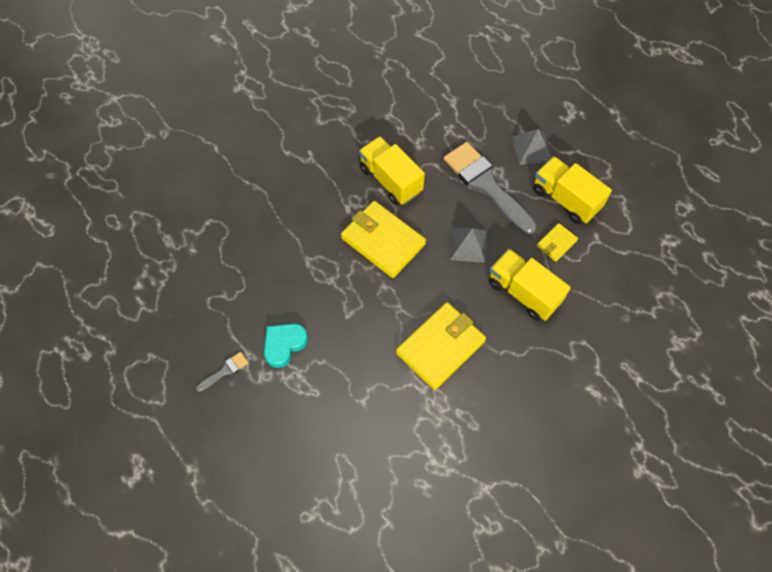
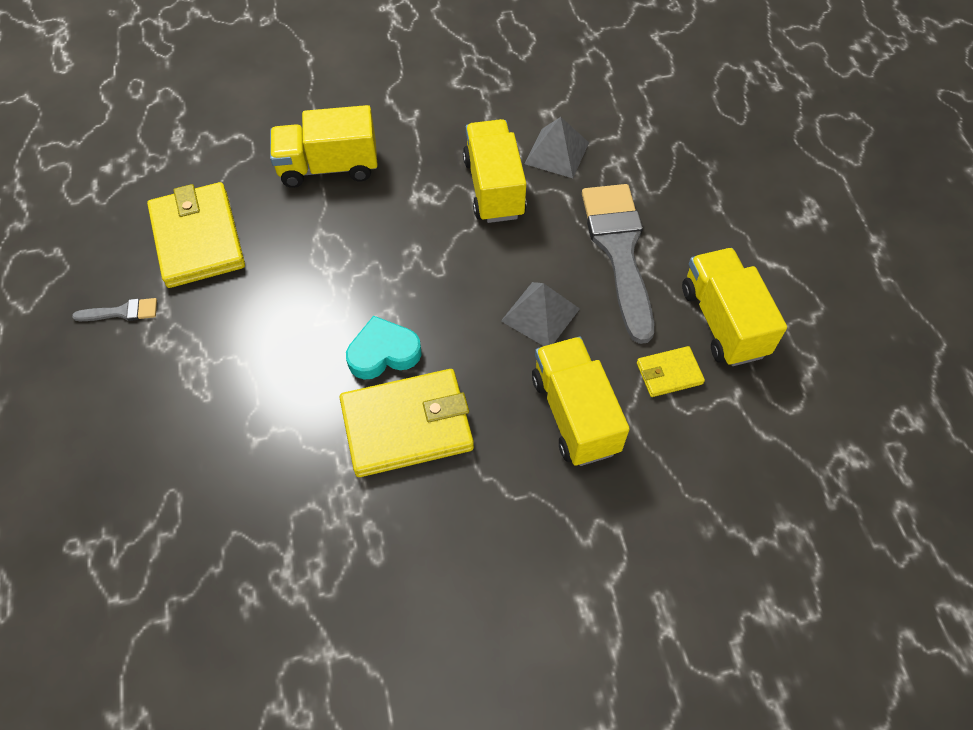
camera: 30 degrees right, 5 degrees down
turquoise heart [264,324,308,368] -> turquoise heart moved to [346,316,422,380]
yellow wallet [341,201,426,278] -> yellow wallet moved to [147,182,245,288]
grey pyramid [512,129,552,165] -> grey pyramid moved to [525,117,589,178]
none -> yellow truck [270,105,378,188]

